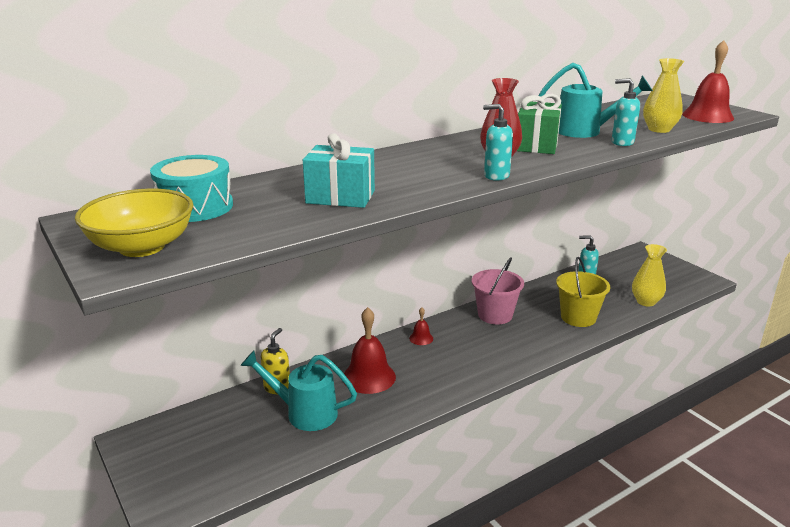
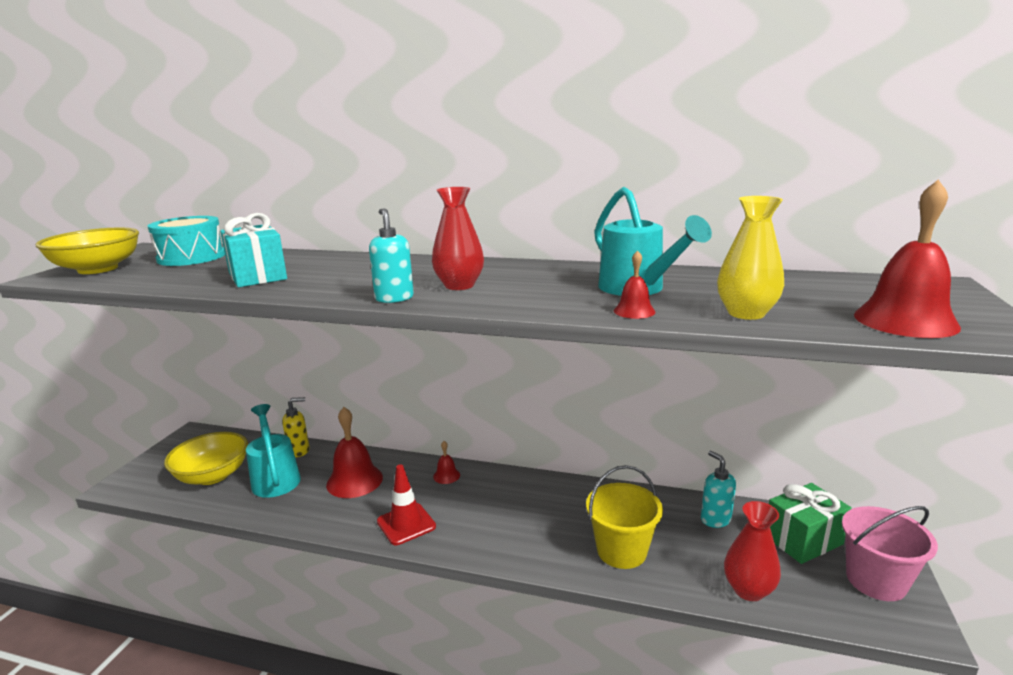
camera: 50 degrees right, 5 degrees down
pink bucket [472,257,524,324] -> pink bucket moved to [842,506,938,601]
green gift [517,94,562,154] -> green gift moved to [769,483,852,564]
turquoise soap dispenser [611,78,640,146] -> red bell [614,250,655,319]
yellow vase [632,244,667,306] -> red vase [724,501,781,601]
none -> yellow bowl [164,432,248,485]
none -> red traffic cone [377,464,436,545]

